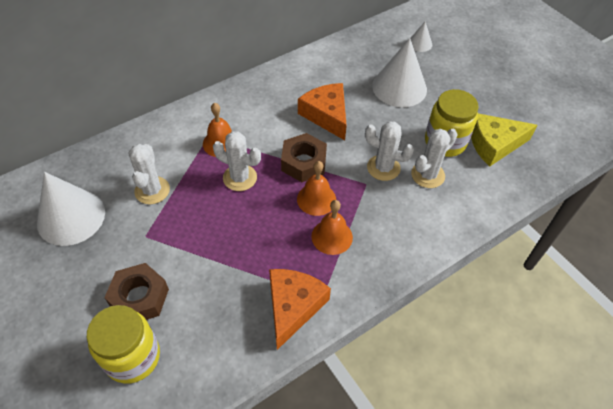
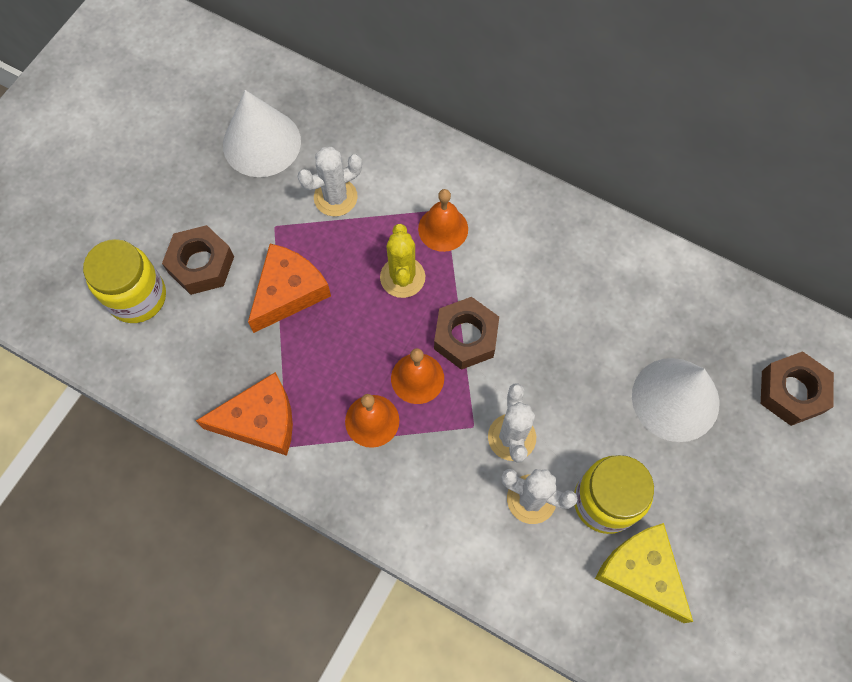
camera: 65 degrees right, 15 degrees up
white cactus [213,131,261,191] -> yellow cactus [380,224,425,298]
orange cheese [298,83,347,140] -> orange cheese moved to [248,244,331,333]
white cone [410,21,432,52] -> brown nut [761,351,834,426]

